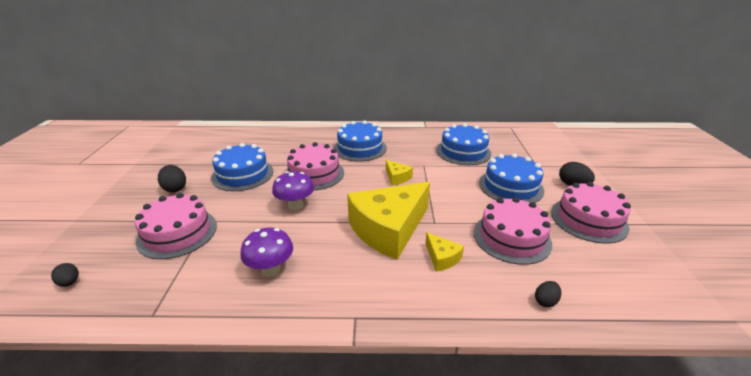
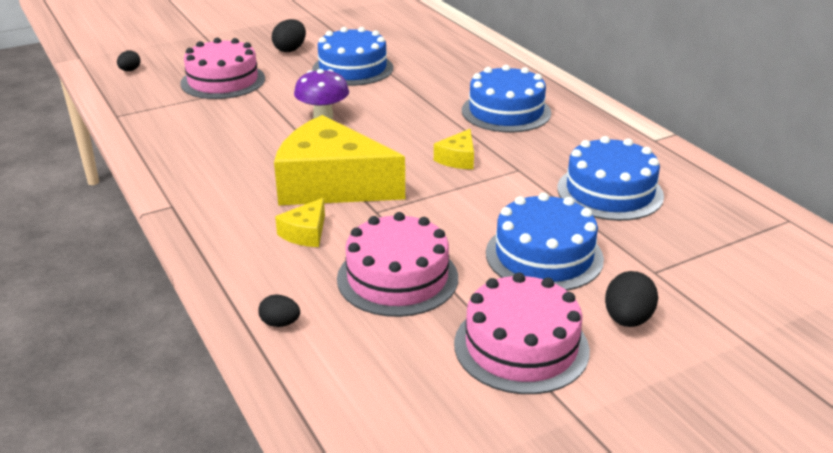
camera: 60 degrees right, 0 degrees up
purple mushroom [240,227,293,276] -> none
pink cake [286,142,344,191] -> none

